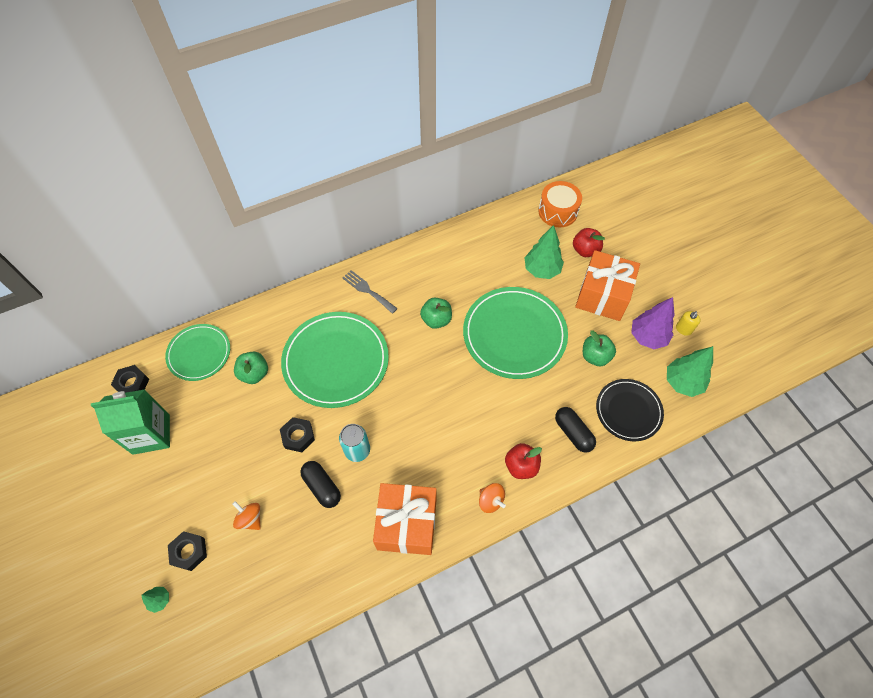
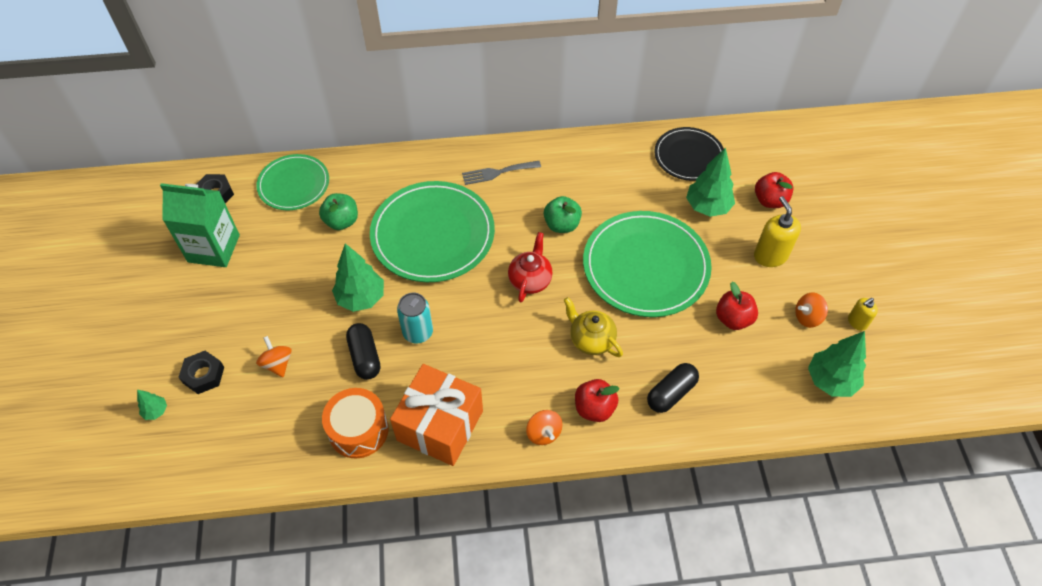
camera: 20 degrees right, 5 degrees down
black nut [280,417,315,452] -> green tree [332,243,384,312]
grey fork [343,270,398,314] -> grey fork turned 75 degrees counterclockwise [462,161,541,185]
orange drum [538,181,582,228] -> orange drum moved to [322,388,389,459]
black capsule [555,407,596,453] -> black capsule turned 60 degrees clockwise [647,363,699,413]
orange gift [575,250,640,321] -> yellow soap dispenser [754,196,801,267]
green apple [583,330,616,366] -> red apple [716,282,758,330]
black plate [596,379,664,441] -> black plate moved to [654,127,724,181]
purple tree [631,297,675,349] -> orange spinning top [795,293,828,328]
none -> red teapot [508,232,553,302]
none -> yellow teapot [564,297,623,357]

